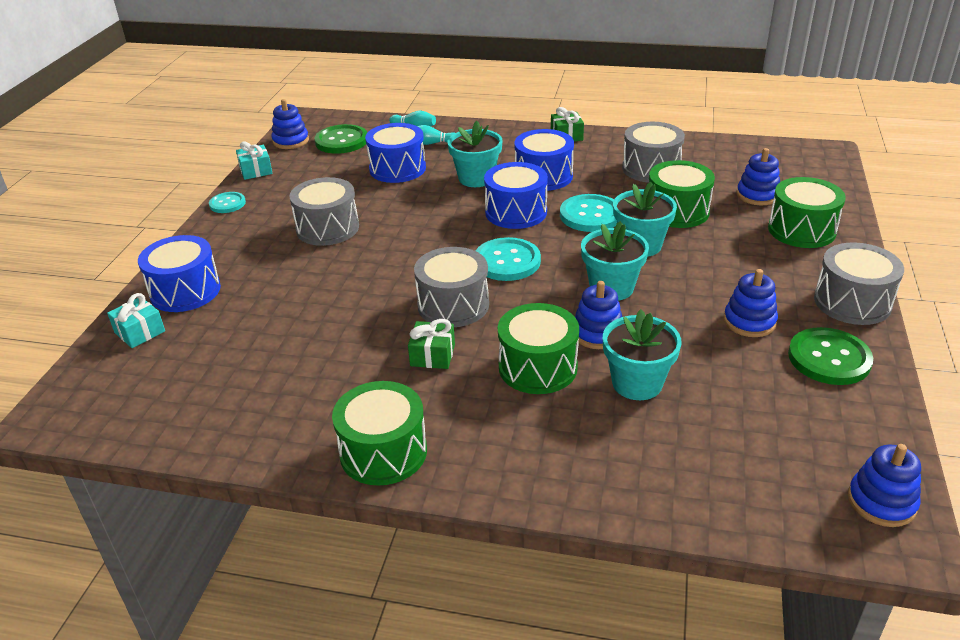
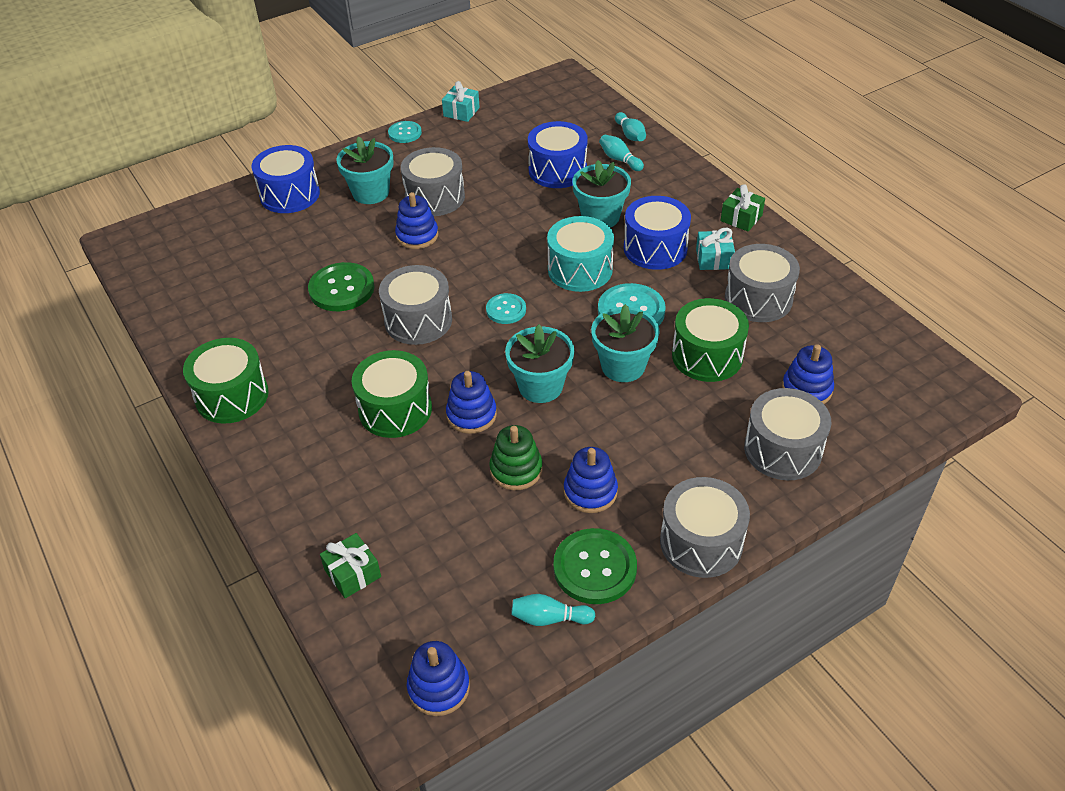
camera: 45 degrees right, 10 degrees up
turquoise gift [107,293,165,348] -> turquoise gift moved to [696,228,735,270]
blue stacking toy [271,99,309,149] -> blue stacking toy moved to [395,192,438,249]
green button [314,124,367,154] -> green button moved to [308,262,374,311]
green gift [408,319,455,369] -> green gift moved to [320,533,381,598]
turquoise button [476,237,541,281] -> turquoise button [486,293,526,324], size x0.60
blue drum [484,162,548,229] -> turquoise drum [547,216,614,292]
turquoise flower pot [603,309,682,400] -> turquoise flower pot moved to [336,136,394,204]
green drum [768,177,846,248] -> grey drum [744,388,831,480]
none -> green stacking toy [489,425,543,490]
none -> turquoise bowling pin [511,594,595,626]

